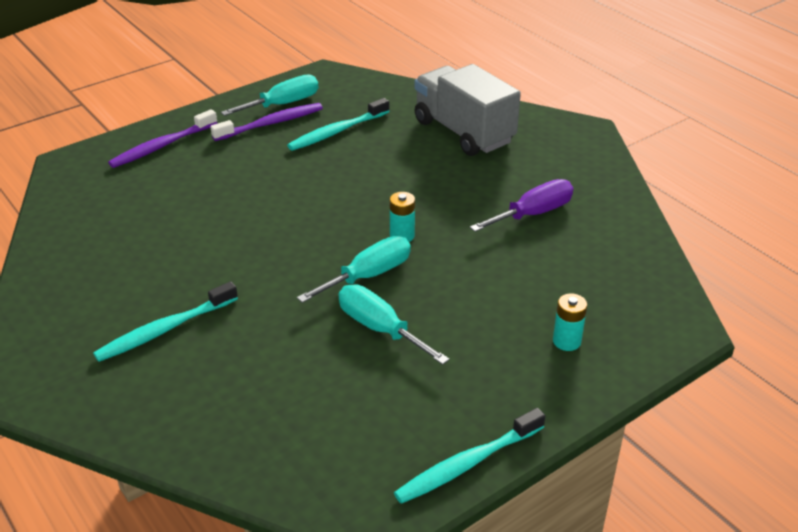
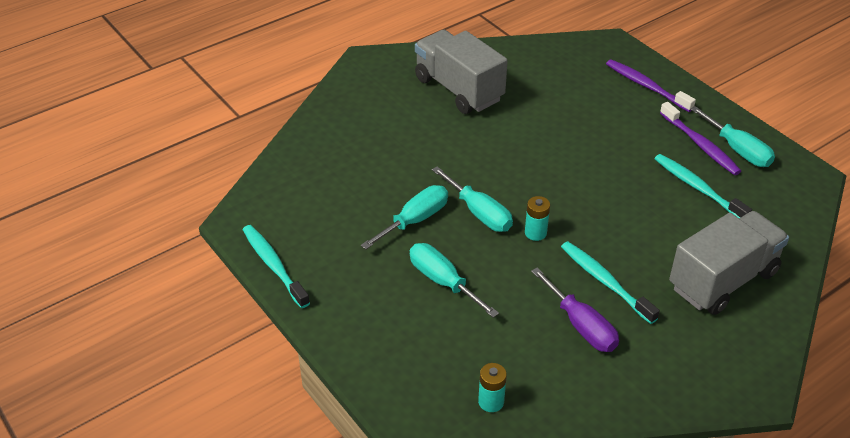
camera: 90 degrees right, 5 degrees up
turquoise toothbrush [93,281,238,362] -> turquoise toothbrush moved to [561,241,660,324]
turquoise battery [553,293,587,351] -> turquoise battery moved to [478,363,507,412]
none -> turquoise screwdriver [410,243,499,318]
none -> grey truck [415,30,508,114]

